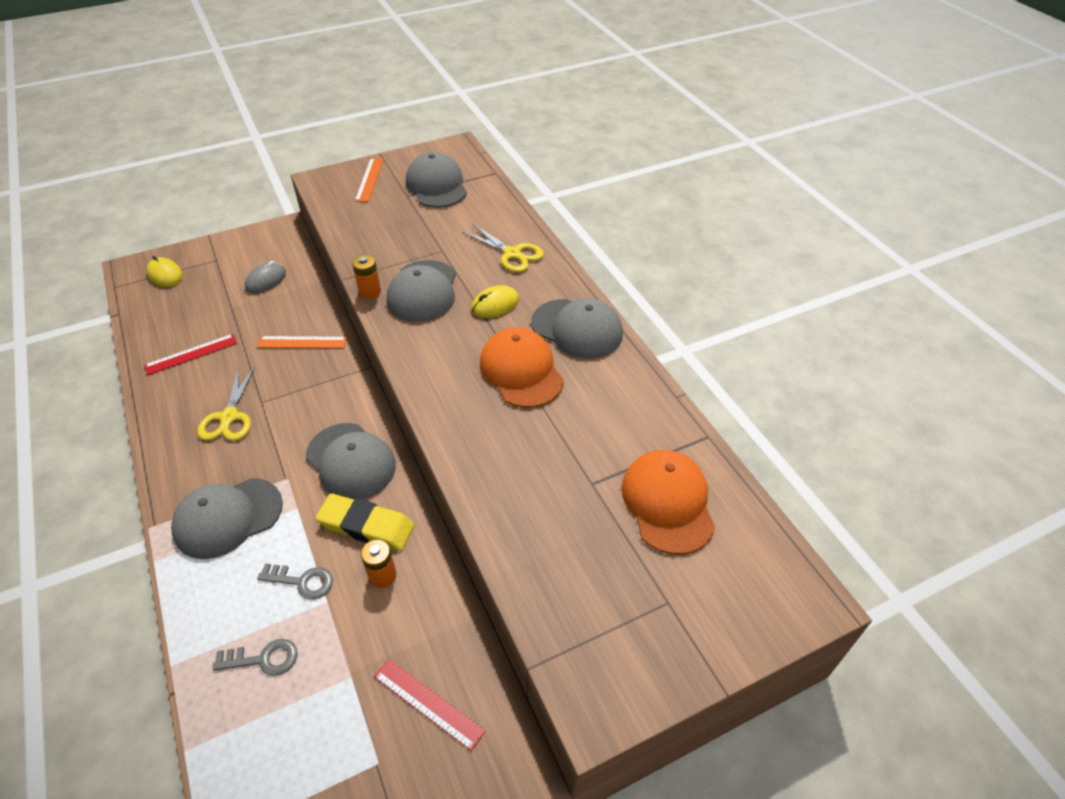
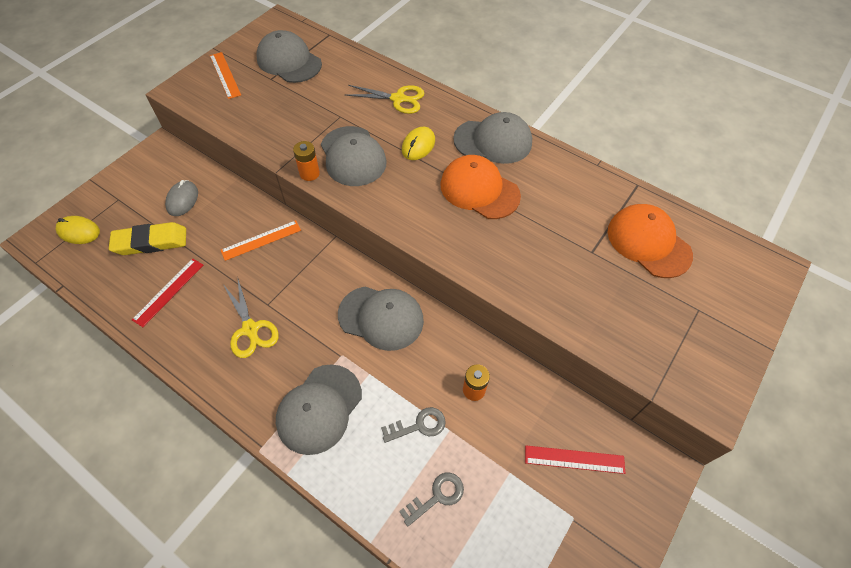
camera: 30 degrees left, 10 degrees up
yellow eraser [316,493,414,551] -> yellow eraser moved to [109,222,186,255]

